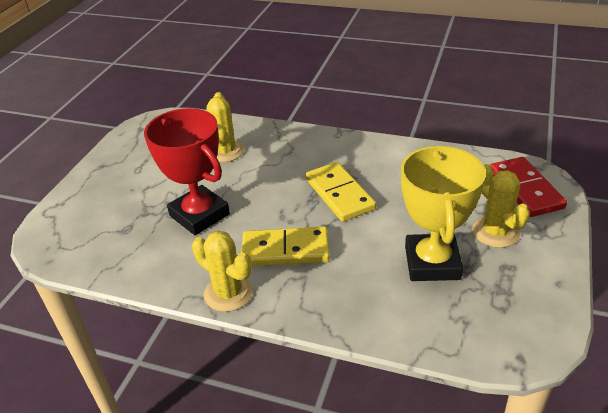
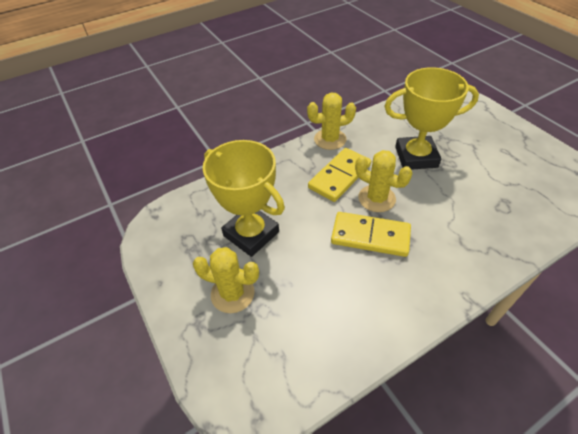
camera: 130 degrees right, 10 degrees up
red trophy [144,108,230,235] -> yellow trophy [384,67,479,170]
yellow cactus [207,92,244,162] -> yellow cactus moved to [355,150,413,212]
red domino [491,157,567,217] -> none

